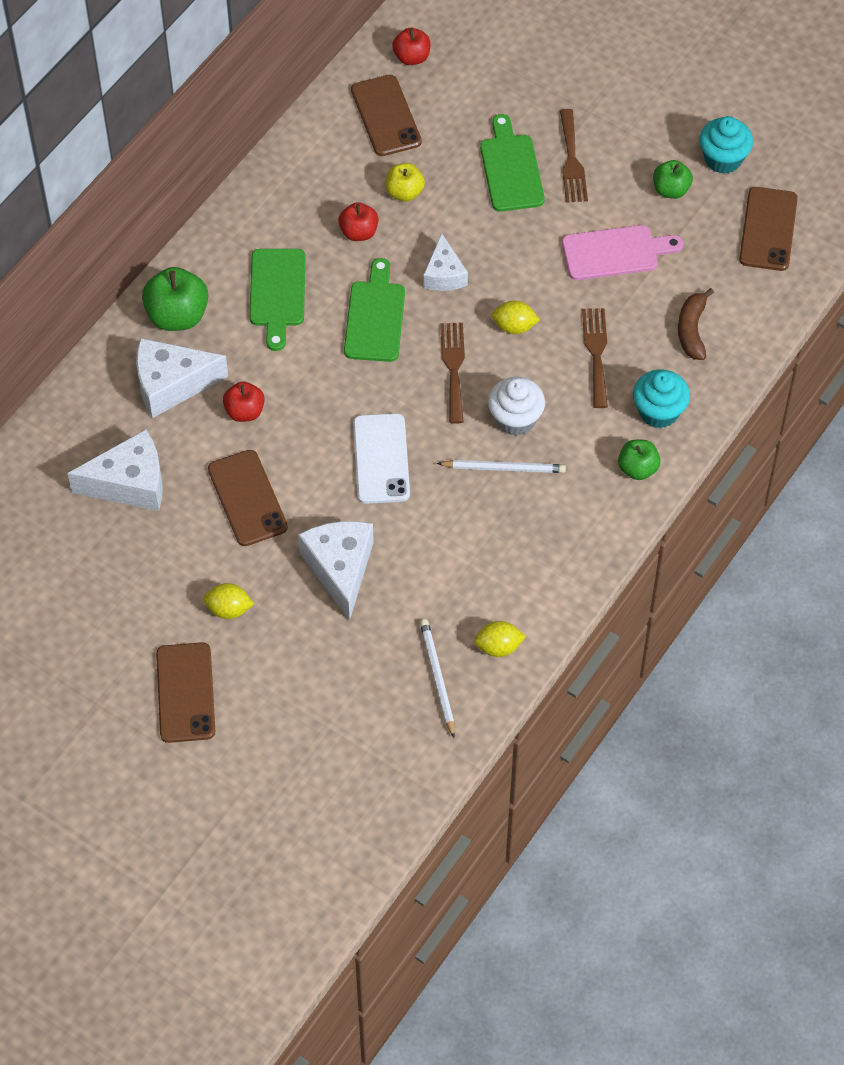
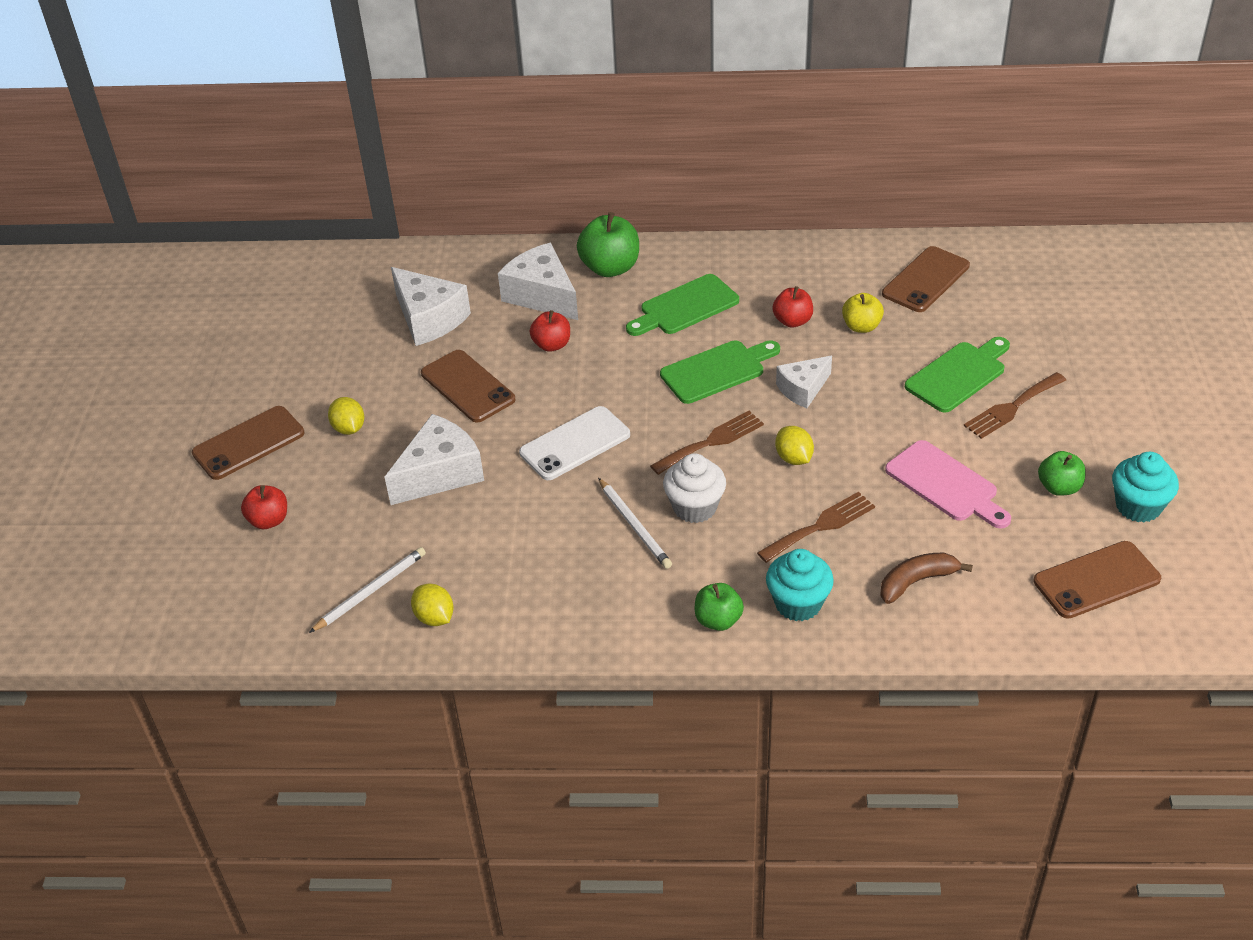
camera: 60 degrees right, 15 degrees down
brown phone [208,450,288,546] -> brown phone turned 75 degrees counterclockwise [421,350,516,422]
red apple [392,28,431,65] -> red apple moved to [241,485,287,529]

